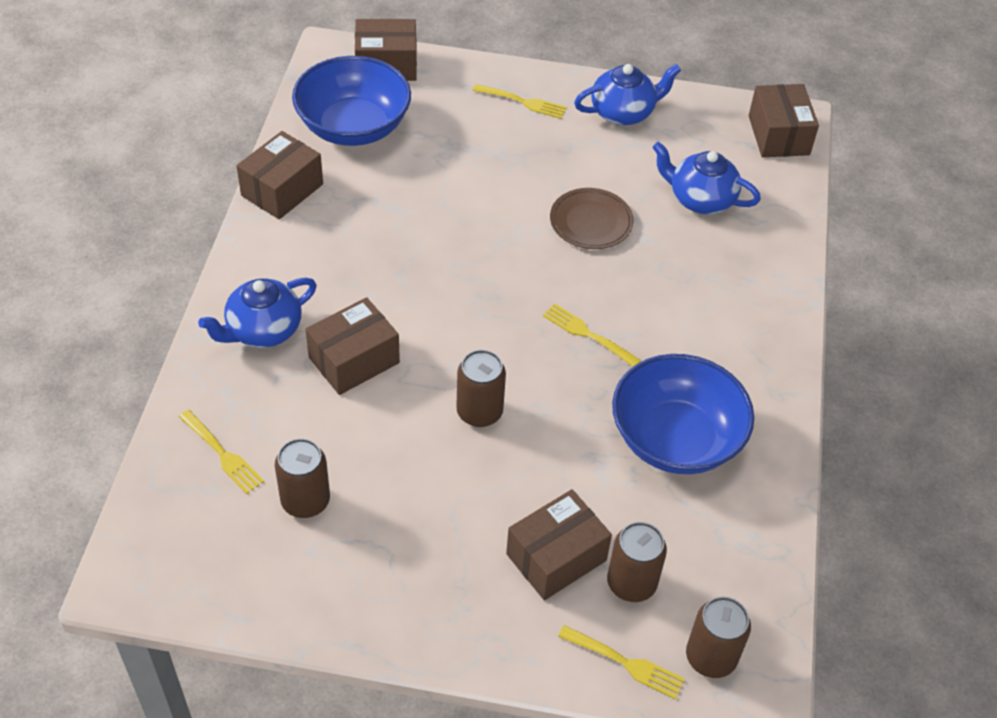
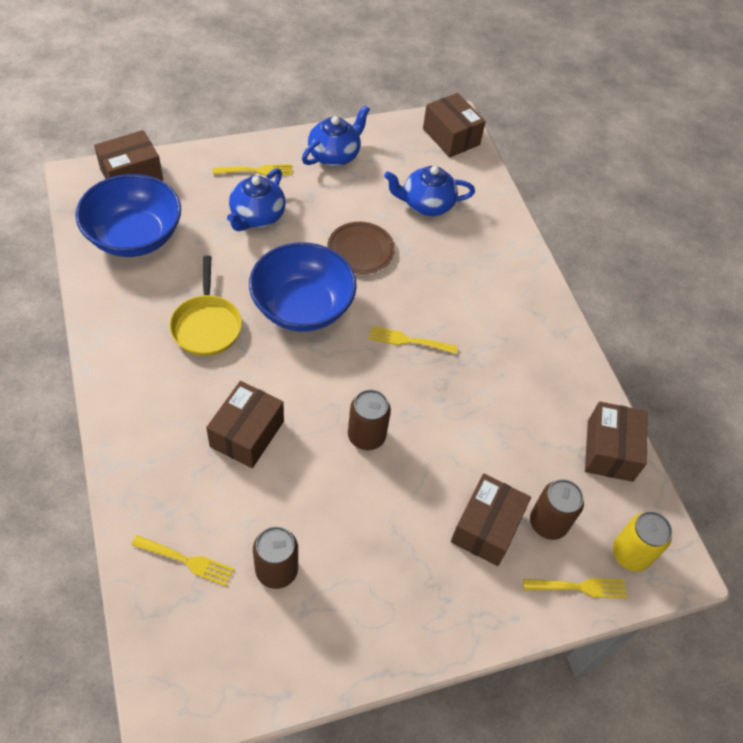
camera: 30 degrees left, 5 degrees up
blue teapot [198,278,317,348] -> blue teapot moved to [227,168,286,231]
brown box [236,131,323,219] -> brown box moved to [585,402,648,482]
blue bowl [612,354,754,474] -> blue bowl moved to [249,242,357,332]
brown can [686,597,751,678] -> yellow can [613,511,672,572]
none -> yellow pan [169,256,242,356]

